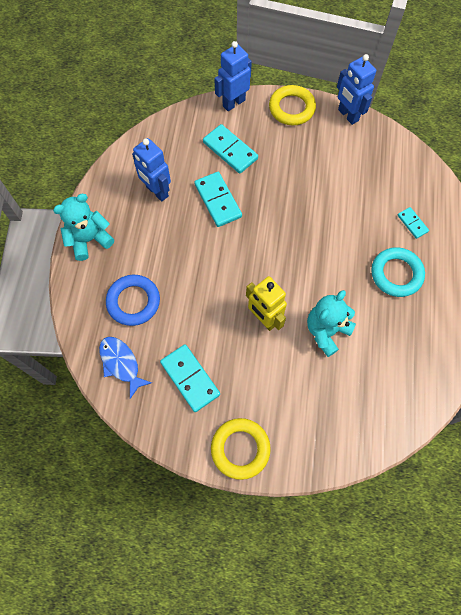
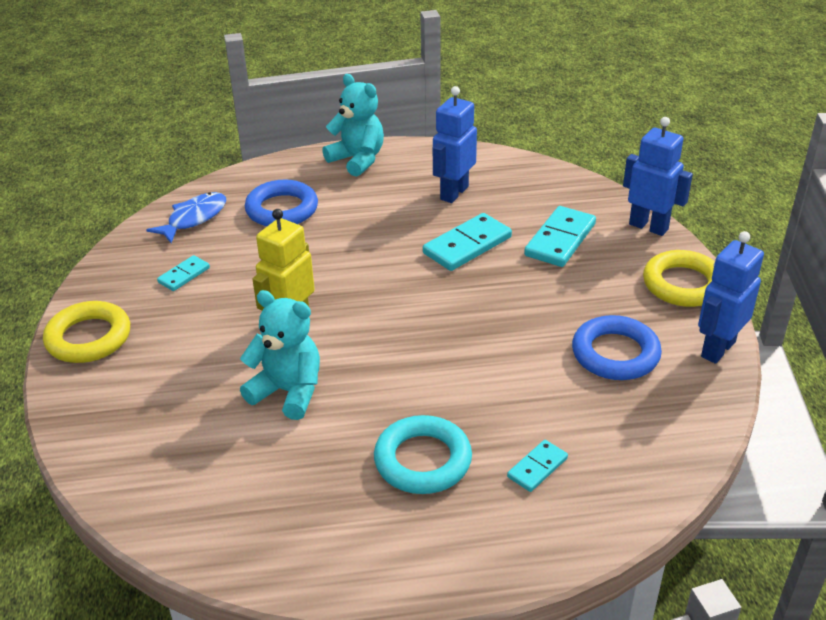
camera: 75 degrees right, 30 degrees down
turquoise domino [160,344,220,412] -> turquoise domino [157,255,210,291], size x0.56
none -> blue ring [572,315,662,380]

